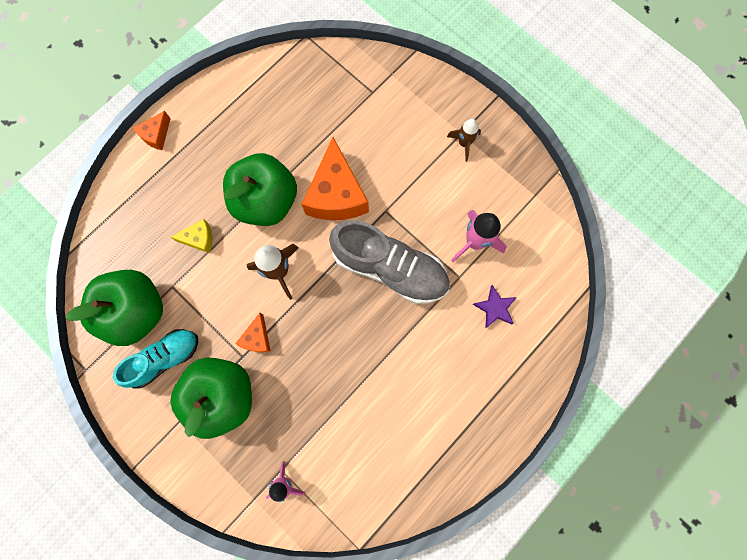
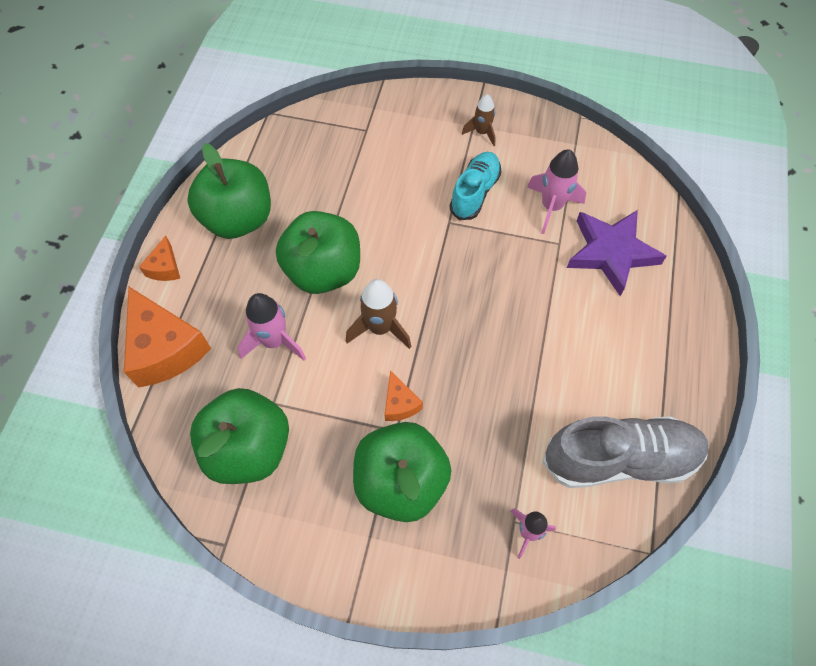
camera: 30 degrees left, 15 degrees down
turquoise shoe [113,329,198,388] -> turquoise shoe moved to [450,152,501,220]
yellow cheese [171,219,212,253] -> pink rocket [238,293,306,360]
orange cheese [301,137,369,220] -> orange cheese moved to [124,287,211,388]
grey shoe [329,220,450,304] -> grey shoe moved to [543,416,709,488]
purple star [473,285,517,328] -> purple star [567,210,667,296], size x1.97
none -> green apple [187,143,271,239]

